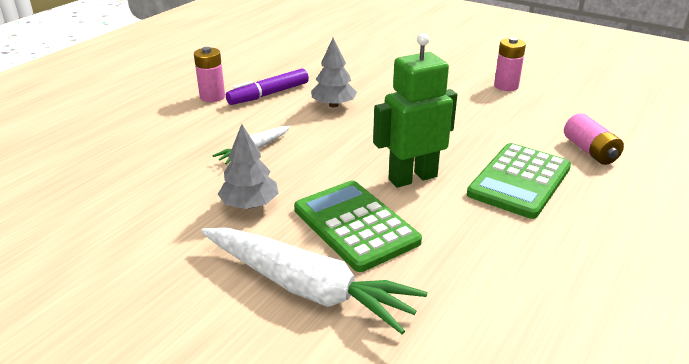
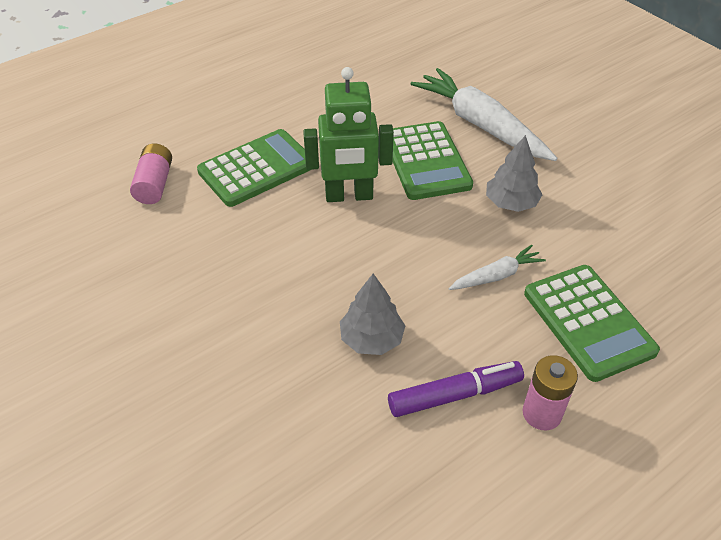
camera: 160 degrees left, 15 degrees up
pink battery [494,37,526,91] -> none
none -> green calculator [524,265,660,382]

